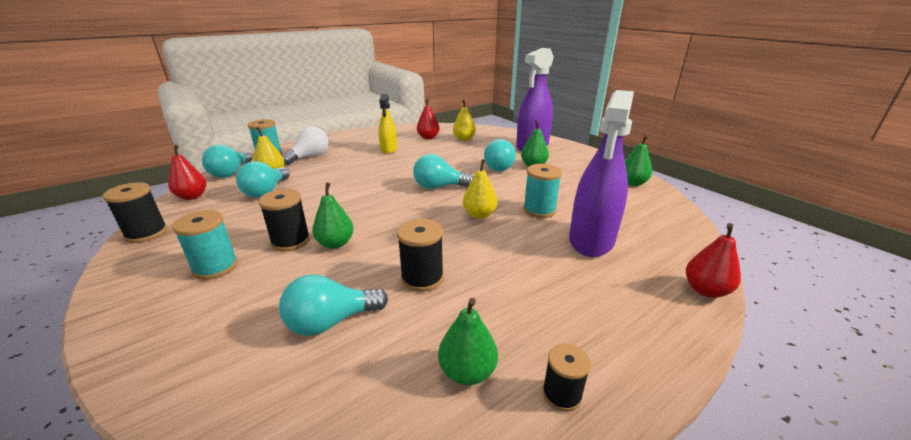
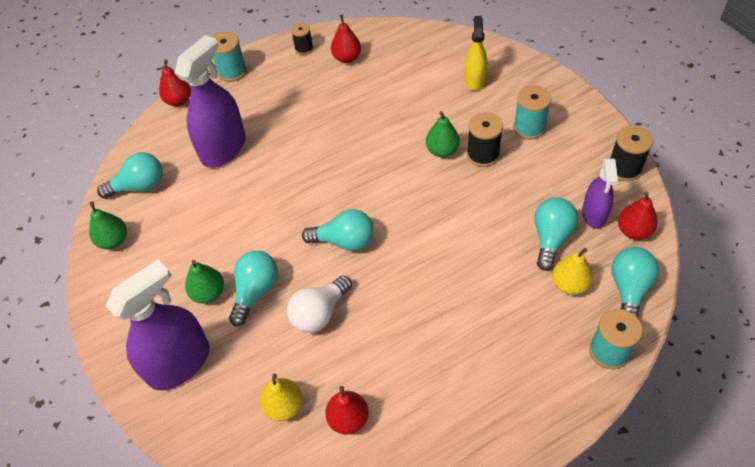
camera: 170 degrees left, 25 degrees up
turquoise light bulb [279,274,388,336] -> turquoise light bulb moved to [97,152,163,199]
white light bulb [282,126,329,165] -> white light bulb moved to [287,275,352,333]
yellow spray bottle [378,94,397,154] -> yellow spray bottle moved to [465,16,487,91]
black spool [397,219,444,292] -> none
green pear [438,298,498,385] -> red pear [331,15,361,63]
yellow pear [463,159,497,219] -> none
turquoise spool [523,164,562,218] -> turquoise spool moved to [212,32,247,82]
none -> purple spray bottle [582,158,618,229]

